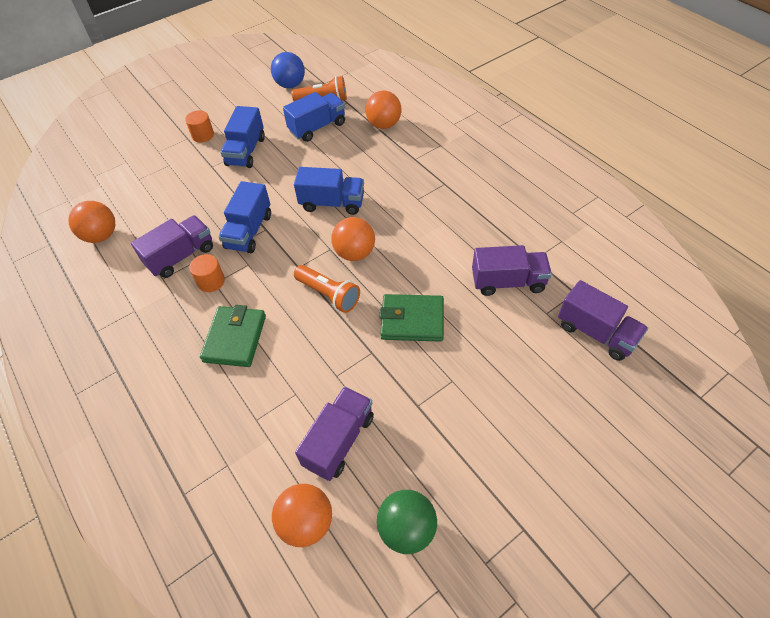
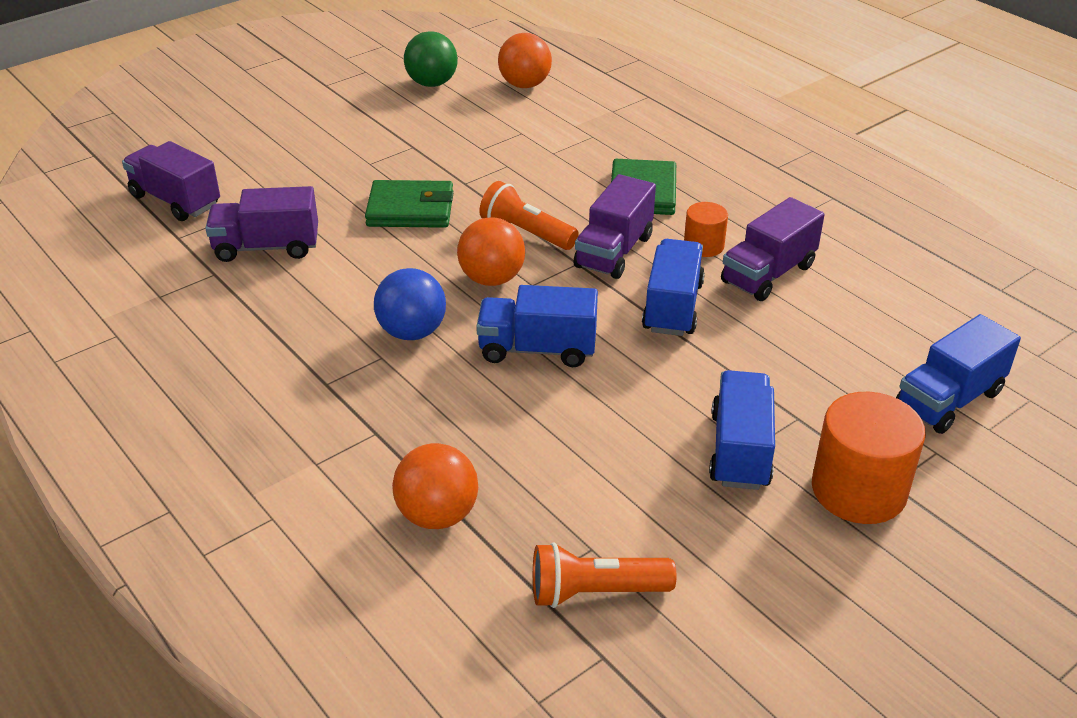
camera: 175 degrees right, 15 degrees down
orange ball [68,201,115,243] -> none
orange cylinder [185,110,214,142] -> orange cylinder [812,392,926,524], size x1.83
blue ball [271,52,305,88] -> blue ball moved to [374,268,446,340]
blue truck [283,92,345,142] -> blue truck moved to [896,314,1021,434]
purple truck [295,386,374,481] -> purple truck moved to [574,174,656,279]

